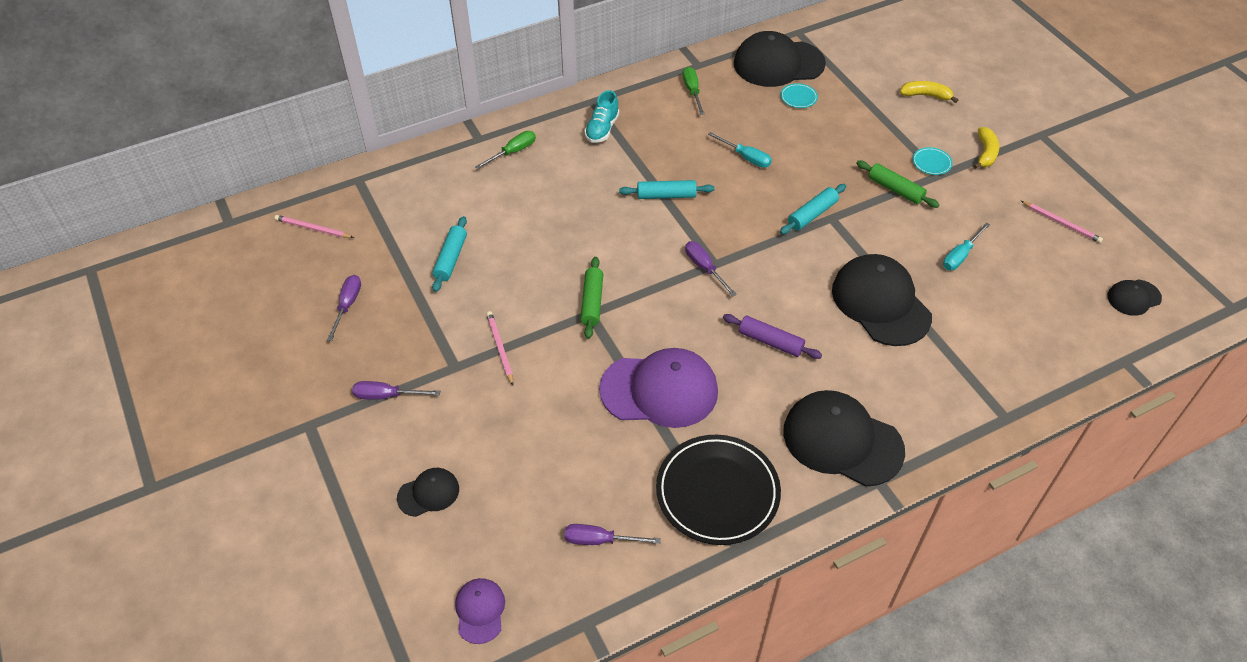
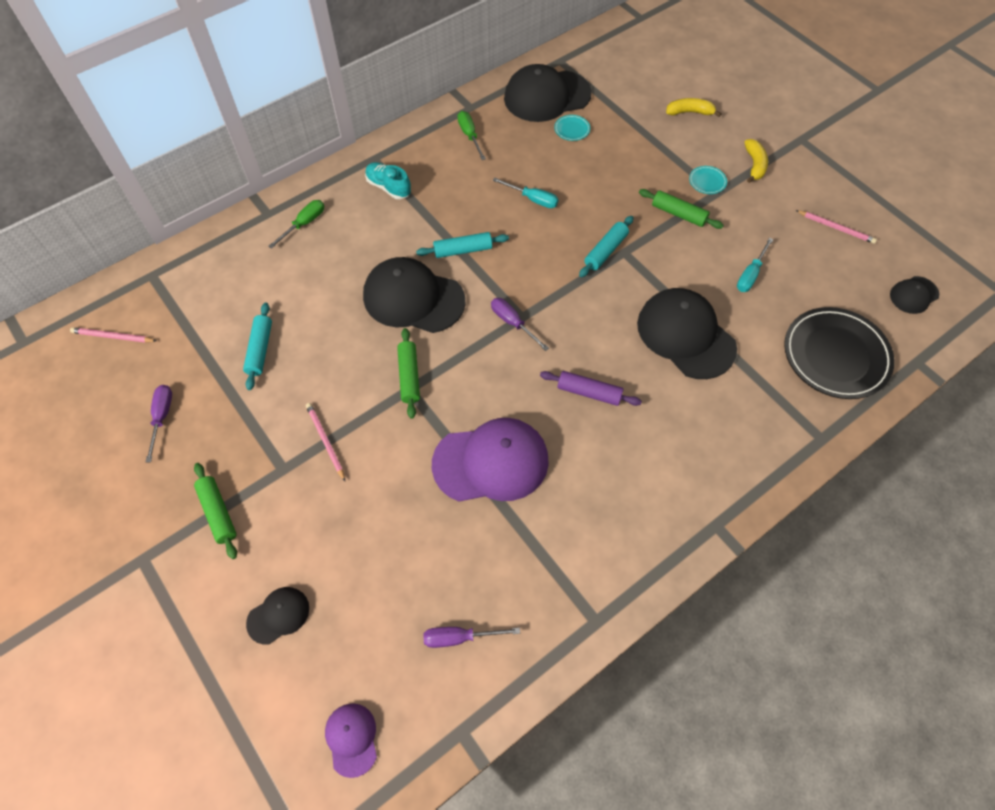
camera: 10 degrees left, 10 degrees up
purple screwdriver [352,381,440,400] -> green rolling pin [194,463,237,559]
turquoise shoe [584,90,619,143] -> turquoise shoe turned 120 degrees clockwise [365,162,411,199]
black plate [656,435,781,545] -> black plate moved to [784,307,894,399]
black cap [783,390,905,487] -> black cap moved to [363,257,466,333]

